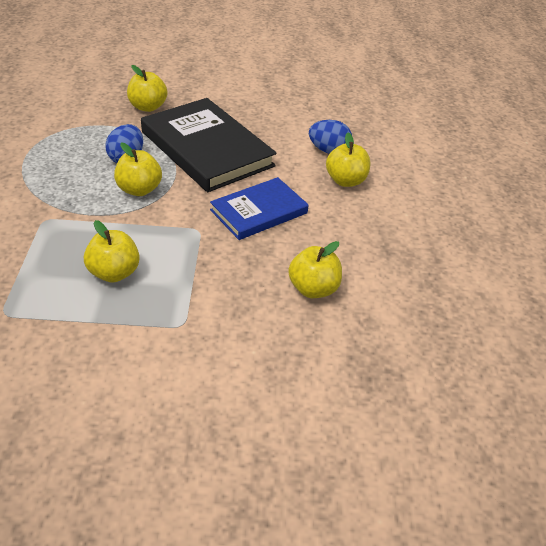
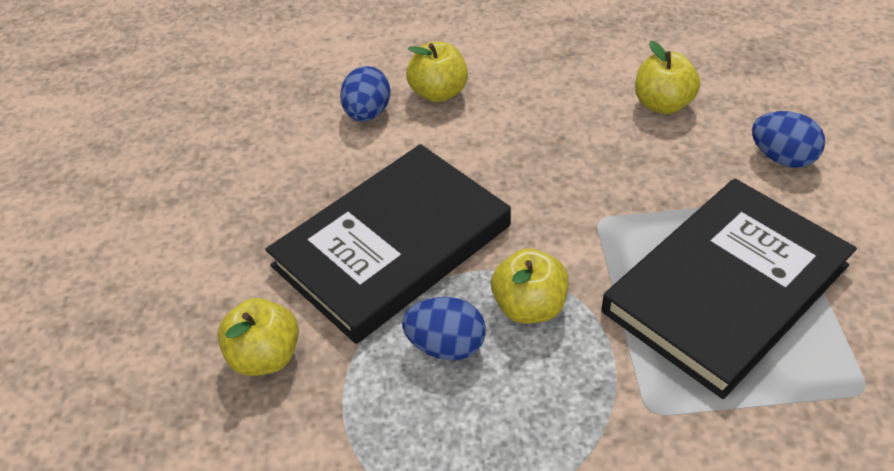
camera: 90 degrees left, 5 degrees up
yellow apple [84,220,140,283] -> black book [602,179,857,399]
blue book [210,177,309,240] -> none
none -> blue egg [752,111,825,168]

